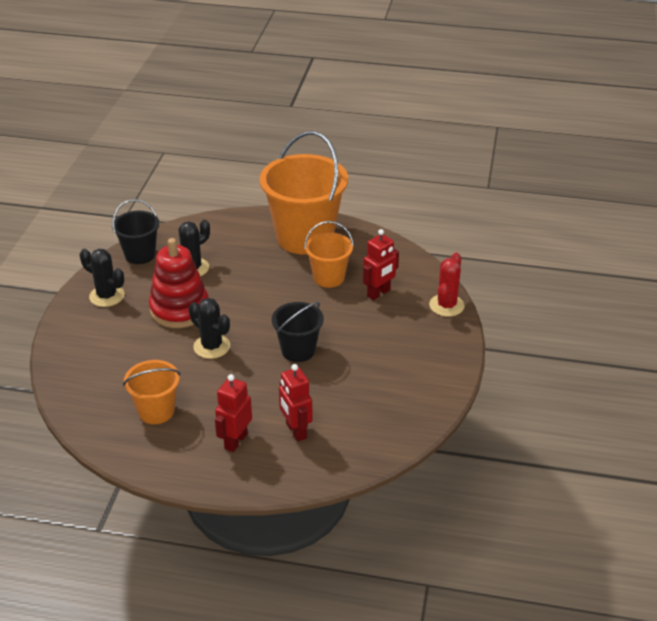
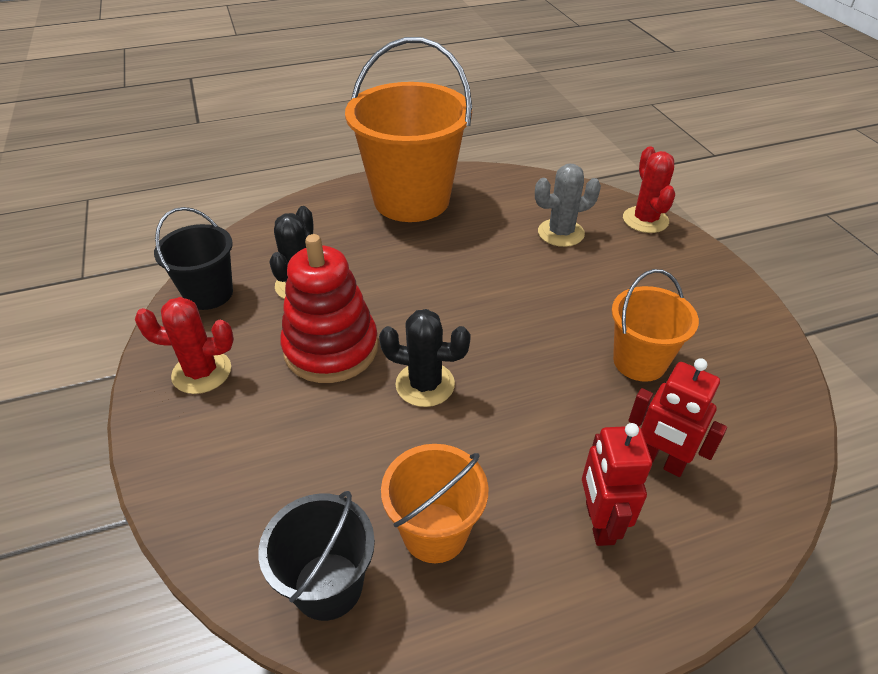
camera: 30 degrees left, 5 degrees up
black cactus [80,249,124,307] -> red cactus [135,297,234,394]
black bucket [272,302,324,362] -> black bucket moved to [258,491,375,621]
orange bucket [304,221,354,288] -> orange bucket moved to [612,269,699,382]
red robot [363,229,399,300] -> grey cactus [535,164,601,247]

